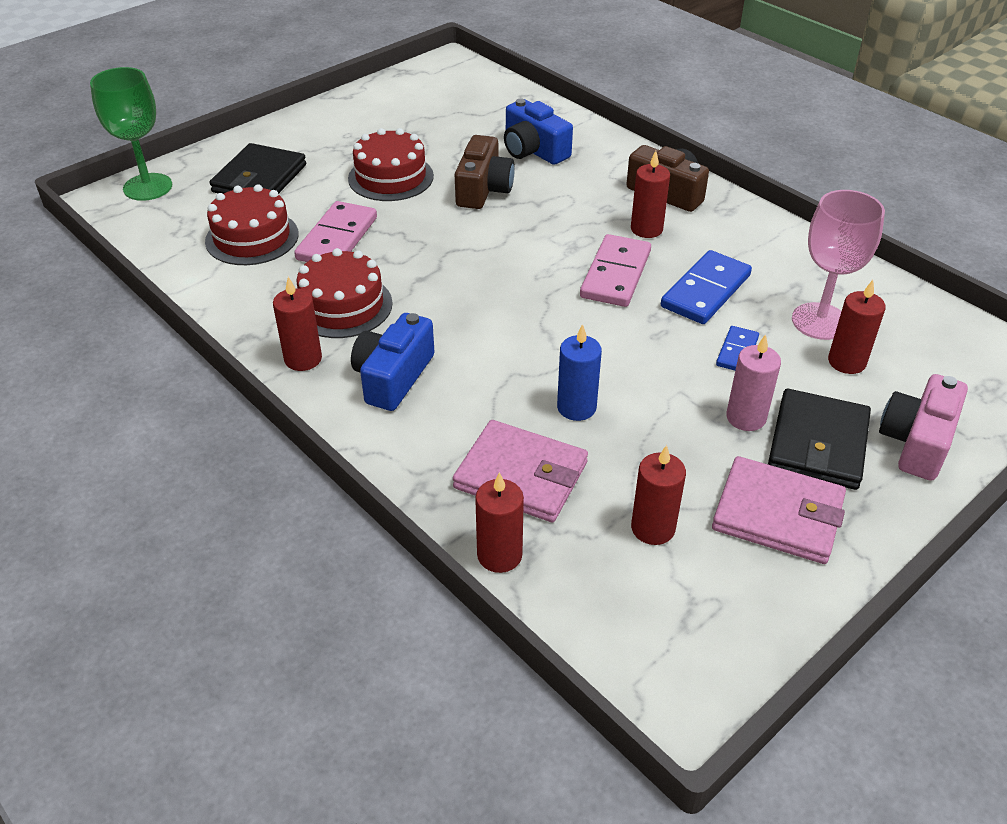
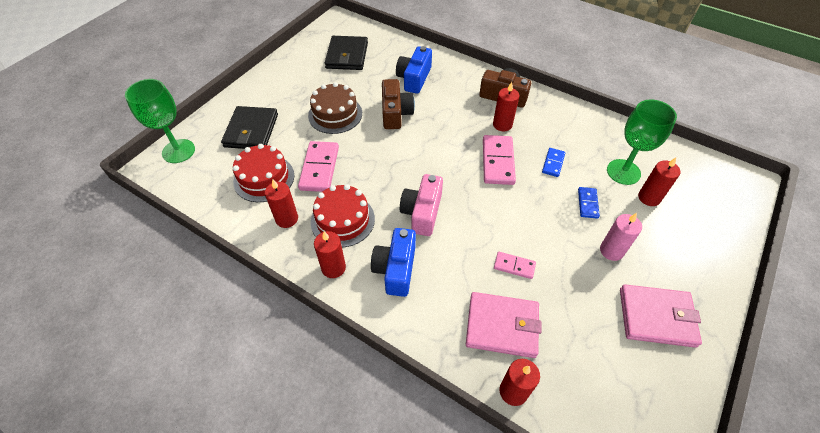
camera: 15 degrees left, 10 degrees up
red cake [348,128,434,201] -> brown cake [308,82,362,134]
blue camera [504,99,573,165] -> blue camera turned 75 degrees clockwise [396,46,432,94]
blue candle [557,324,602,421] -> pink domino [494,252,536,279]
red candle [631,445,686,545] -> red candle moved to [265,179,298,228]
blue domino [661,250,752,324] -> blue domino [542,148,565,177], size x0.56
black wallet [768,389,871,490] -> black wallet moved to [325,36,368,70]
pink goblet [792,190,885,340] -> green goblet [607,100,677,185]
pink camera [879,374,968,481] -> pink camera moved to [400,174,443,236]

